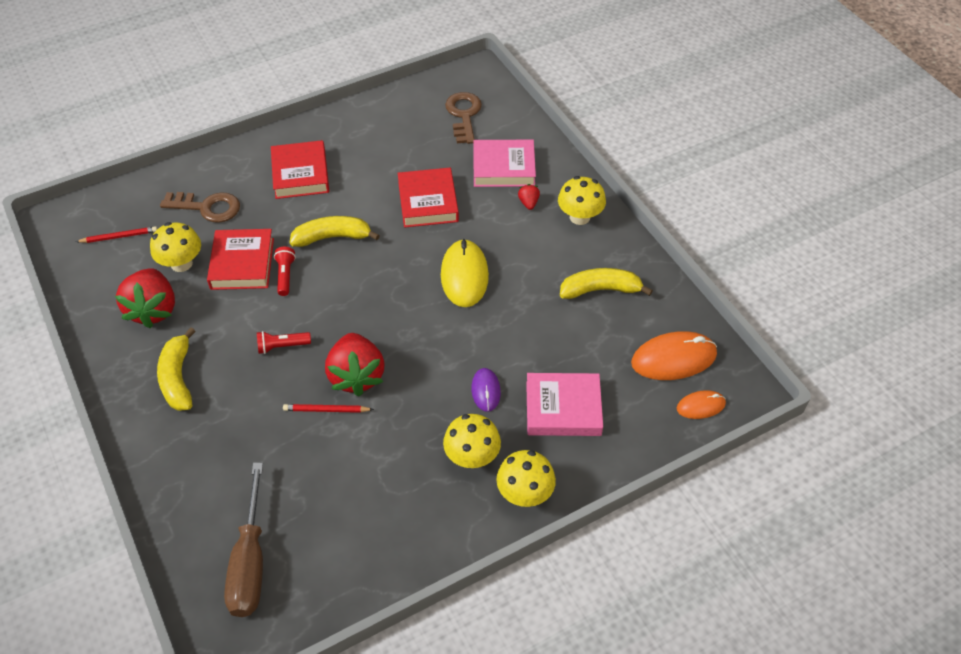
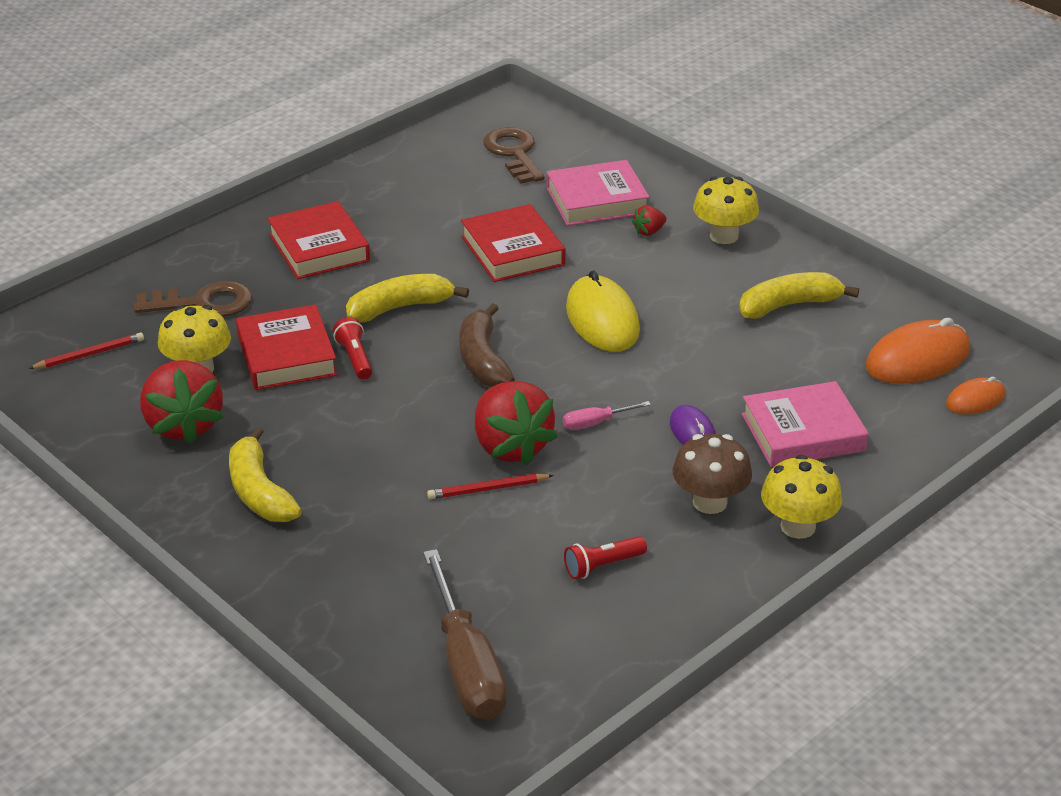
camera: 15 degrees left, 15 degrees down
red flashlight [257,331,311,354] -> red flashlight moved to [564,536,647,579]
yellow mushroom [443,414,501,468] -> brown mushroom [673,434,752,514]
red strawberry [518,184,540,210] -> red strawberry turned 105 degrees counterclockwise [632,205,666,236]
none -> brown banana [460,303,515,387]
none -> pink screwdriver [563,401,651,430]

